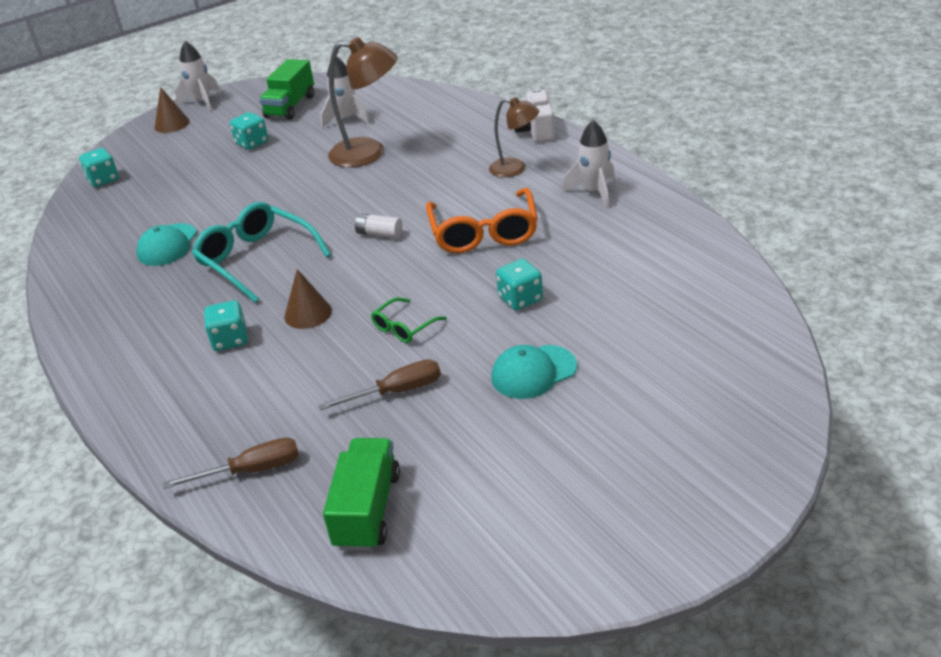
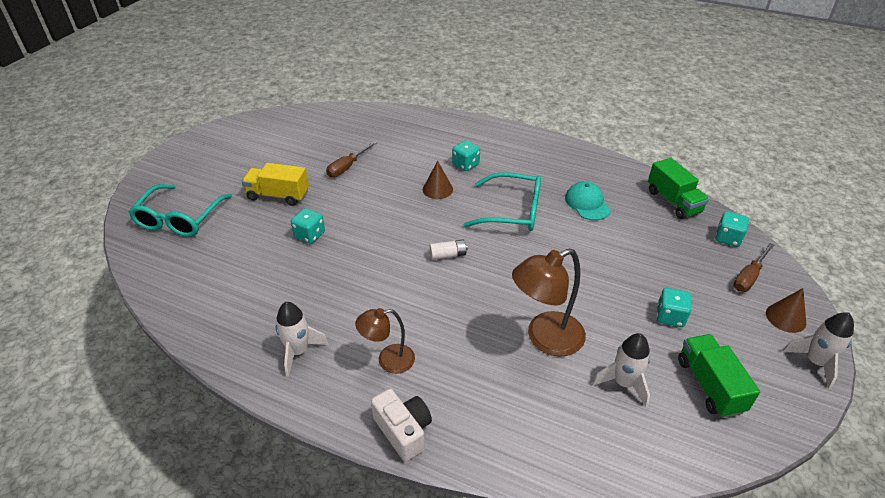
camera: 145 degrees right, 5 degrees up
brown screwdriver [163,438,299,489] -> brown screwdriver moved to [733,243,774,292]
green truck [323,438,400,551] -> green truck moved to [648,158,709,219]
green glasses [371,297,447,343] -> none
orange glasses [426,188,538,253] -> none
turquoise cap [491,345,577,399] -> yellow truck [242,163,309,206]
none -> turquoise glasses [129,184,232,237]

